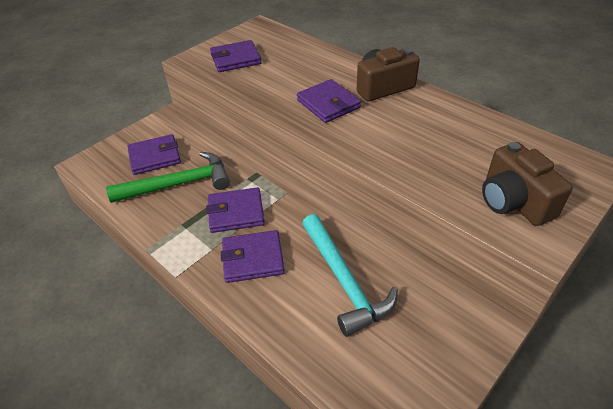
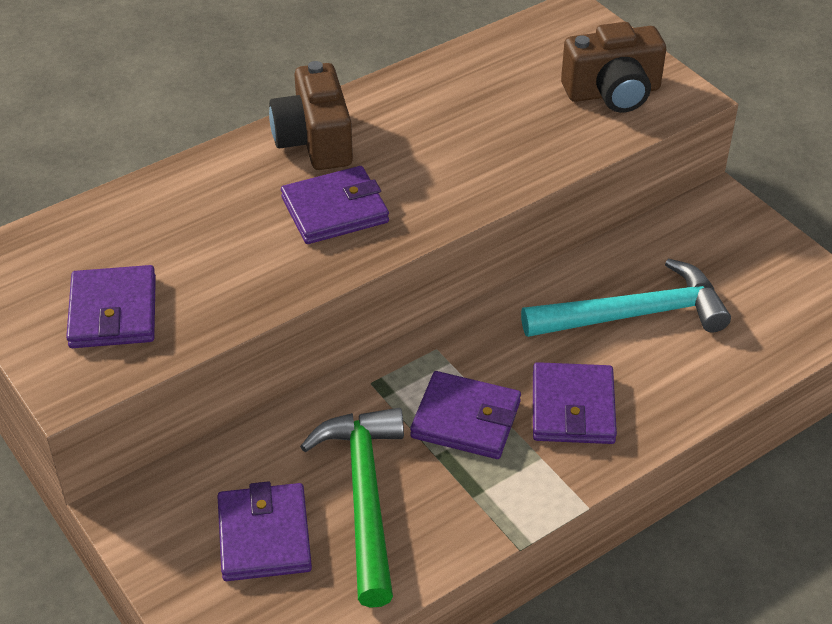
camera: 80 degrees left, 0 degrees up
purple wallet [206,187,265,233] -> purple wallet turned 75 degrees counterclockwise [410,371,521,459]

